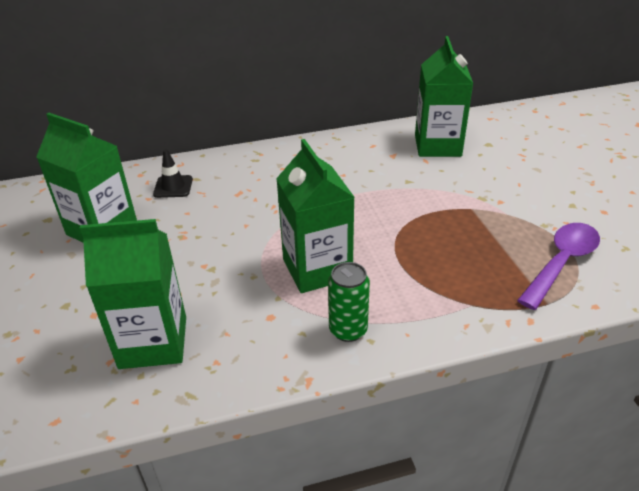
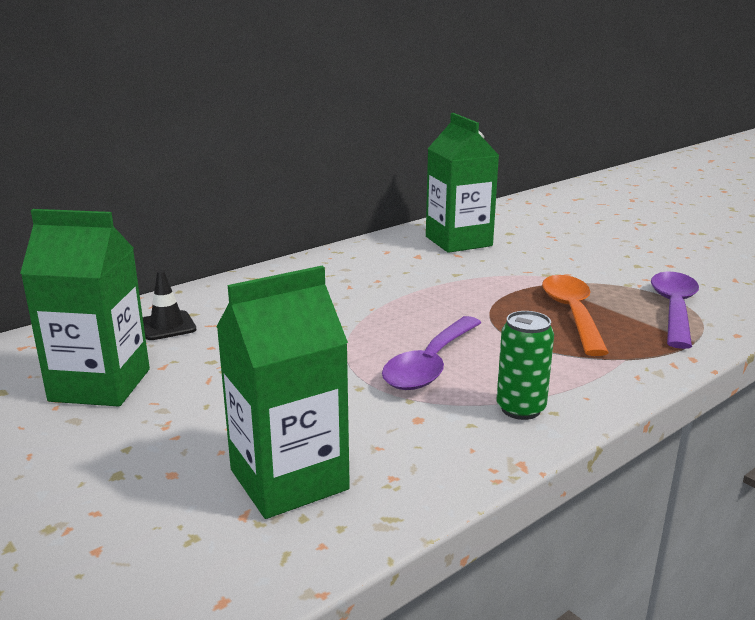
camera: 25 degrees left, 15 degrees down
green carton [276,139,355,293] -> purple spoon [382,316,482,390]
none -> orange spoon [542,275,609,356]

